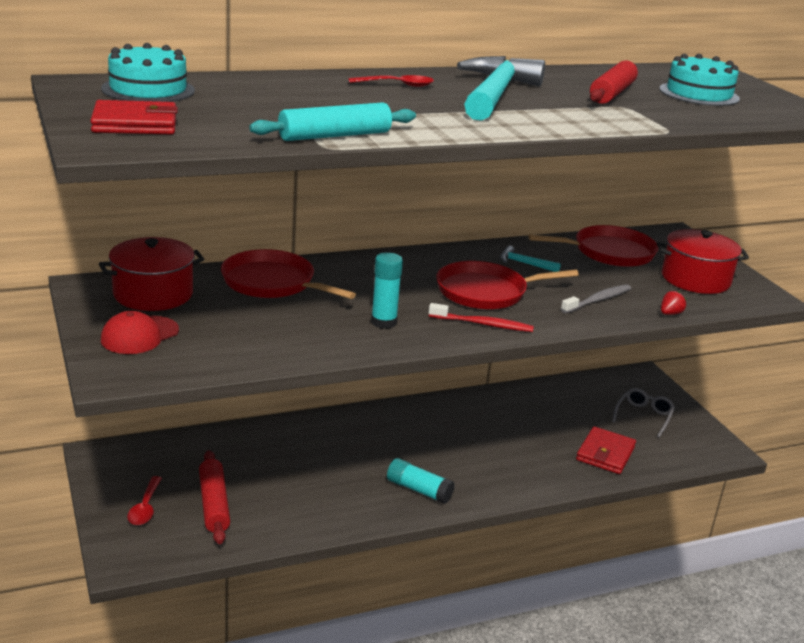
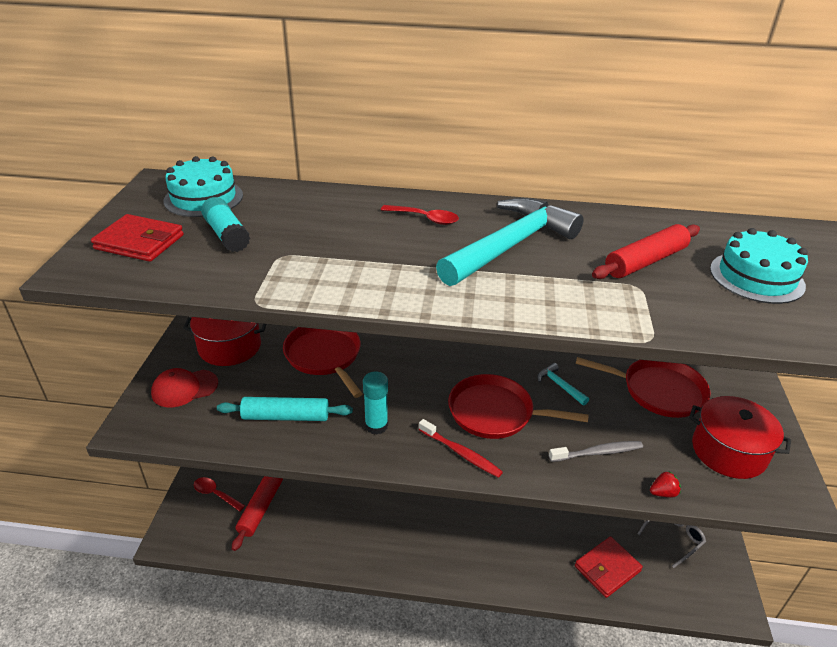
camera: 30 degrees right, 10 degrees up
red spoon [127,476,162,525] -> red spoon turned 90 degrees clockwise [194,477,245,512]
turquoise rolling pin [249,102,416,141] -> turquoise rolling pin moved to [217,397,353,421]
turquoise glue stick [387,458,455,504] -> turquoise glue stick moved to [201,197,250,252]

